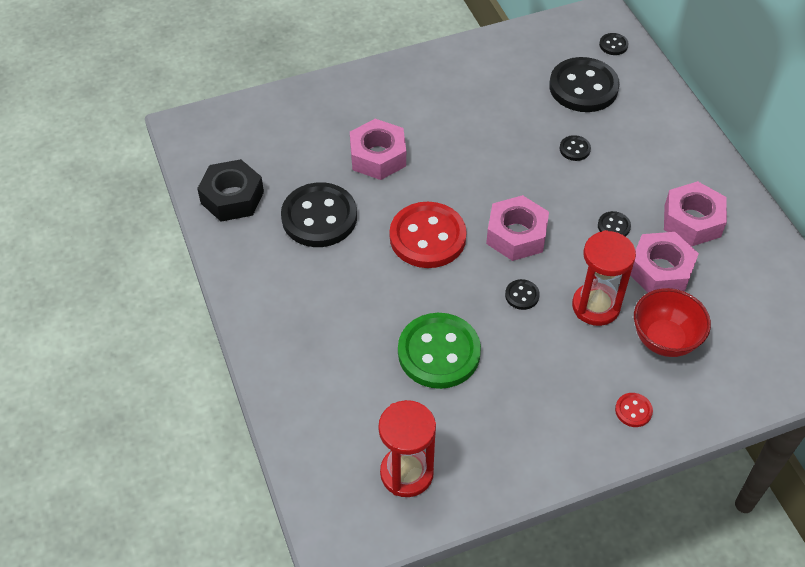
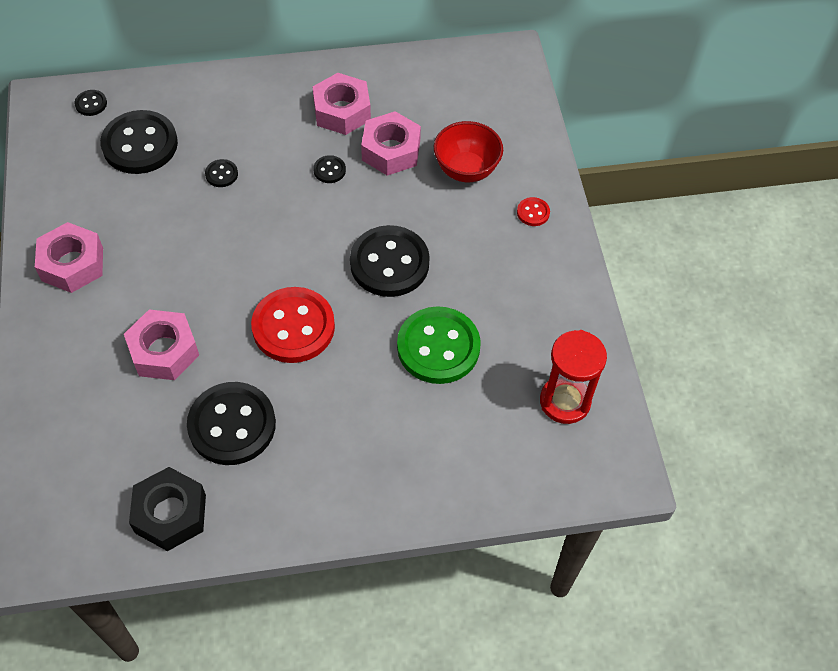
camera: 80 degrees left, 5 degrees up
pink nut [486,195,549,261] -> pink nut moved to [35,222,103,293]
black button [505,279,540,310] -> black button [350,225,430,297], size x2.33
red hourglass [572,230,636,326] -> none

